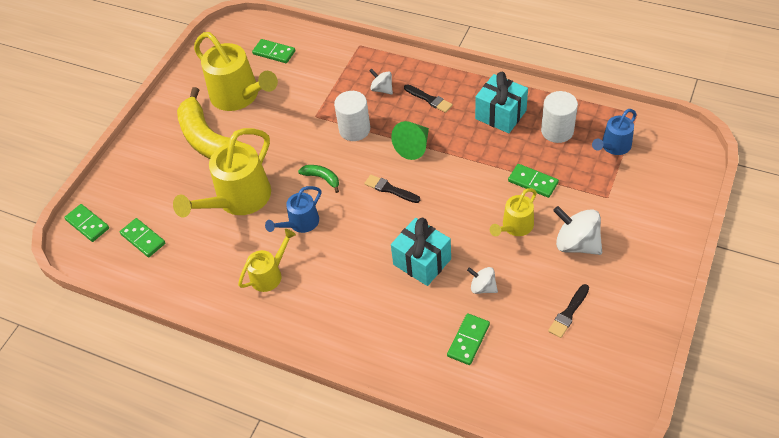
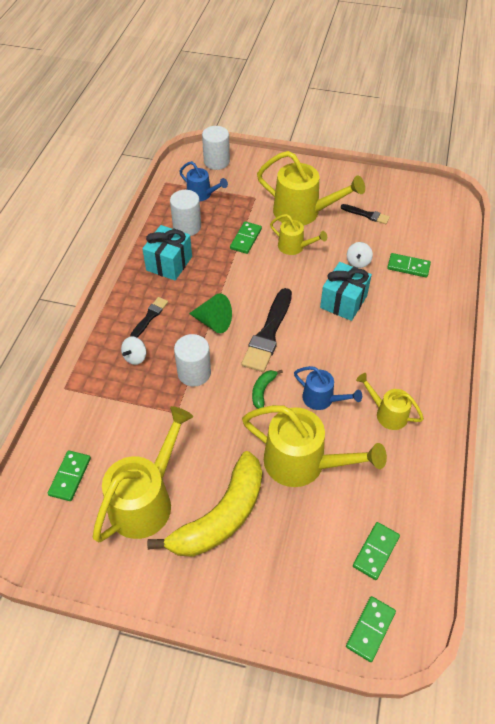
camera: 105 degrees left, 0 degrees up
black brush [364,175,420,203] -> black brush [242,288,292,372], size x1.88
white spinning top [553,206,602,255] -> yellow watering can [257,151,365,226]
none -> white cylinder [202,126,230,170]

